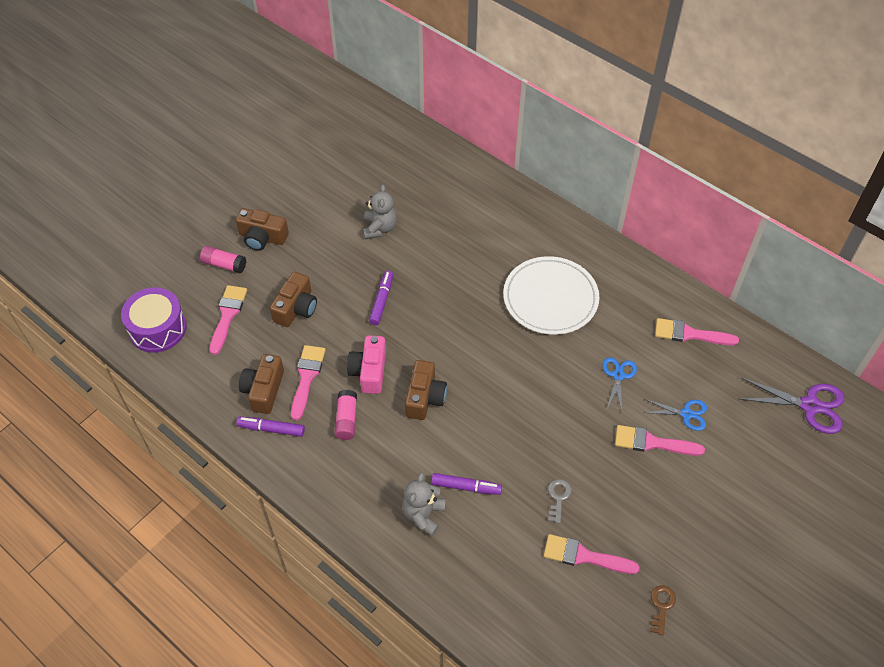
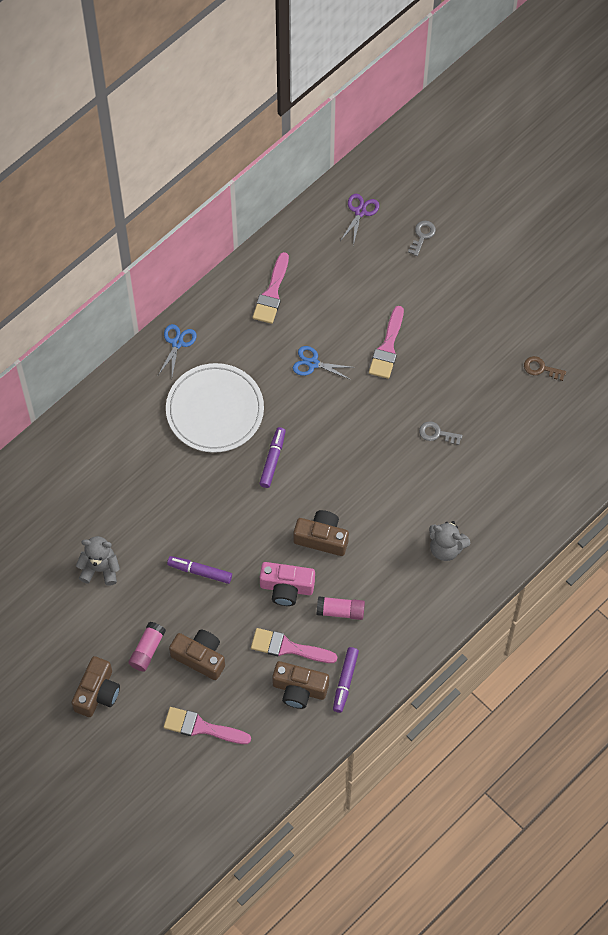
camera: 85 degrees left, 10 degrees up
purple drum [121,288,187,353] -> none
pink glue stick [200,246,246,273] -> pink glue stick moved to [129,622,166,672]
purple marker [431,473,502,495] -> purple marker moved to [259,427,286,488]
pink brush [544,534,640,574] -> none
blue scissors [642,399,707,431] -> blue scissors moved to [158,324,197,376]
purple scissors [740,377,844,434] -> purple scissors [340,194,379,246], size x0.61
none -> grey key [408,221,436,256]

